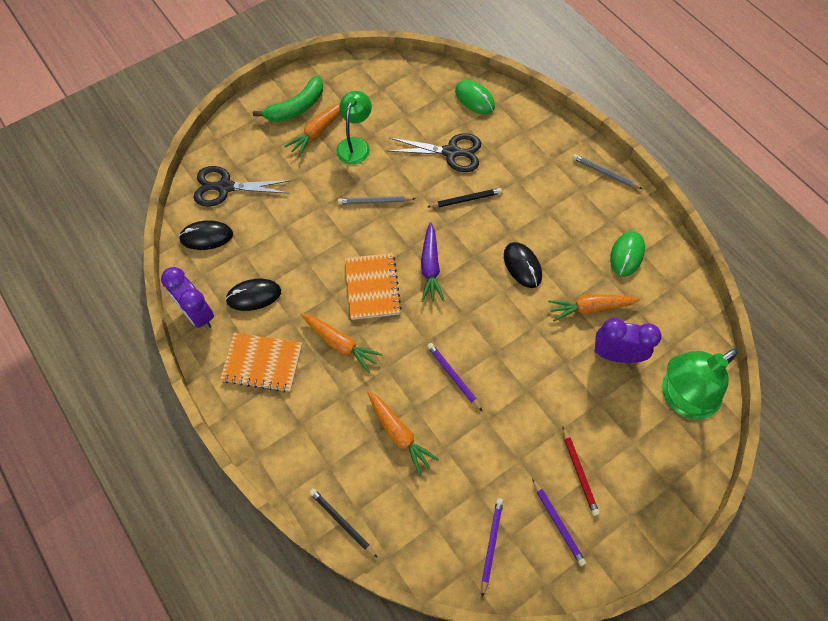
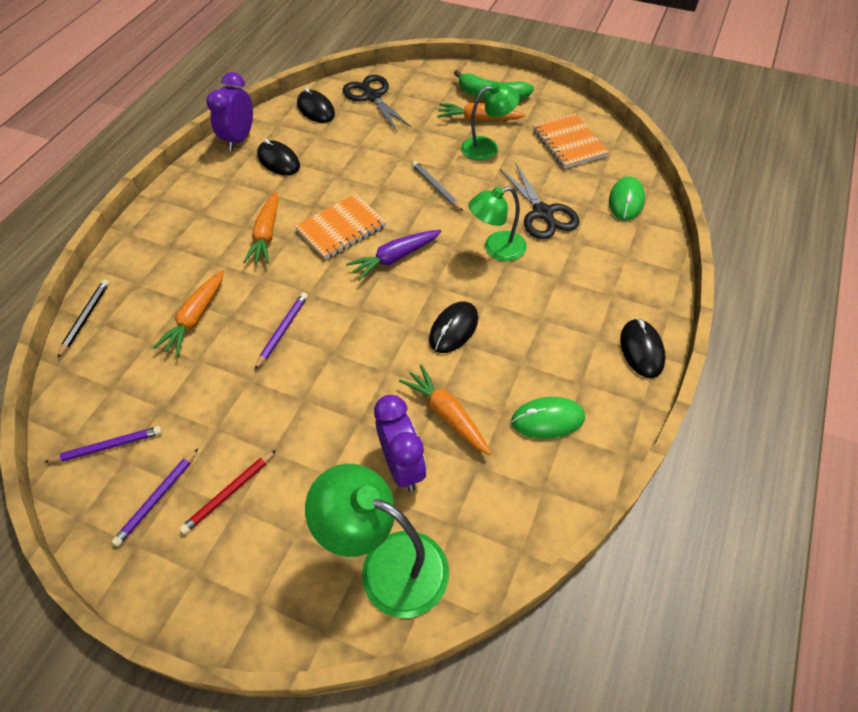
camera: 60 degrees right, 10 degrees down
orange notebook [220,332,302,392] -> orange notebook moved to [533,114,609,169]
black pencil [427,188,502,208] -> green lamp [469,186,527,261]
grey pencil [572,154,642,189] -> black mouse [620,318,666,378]

